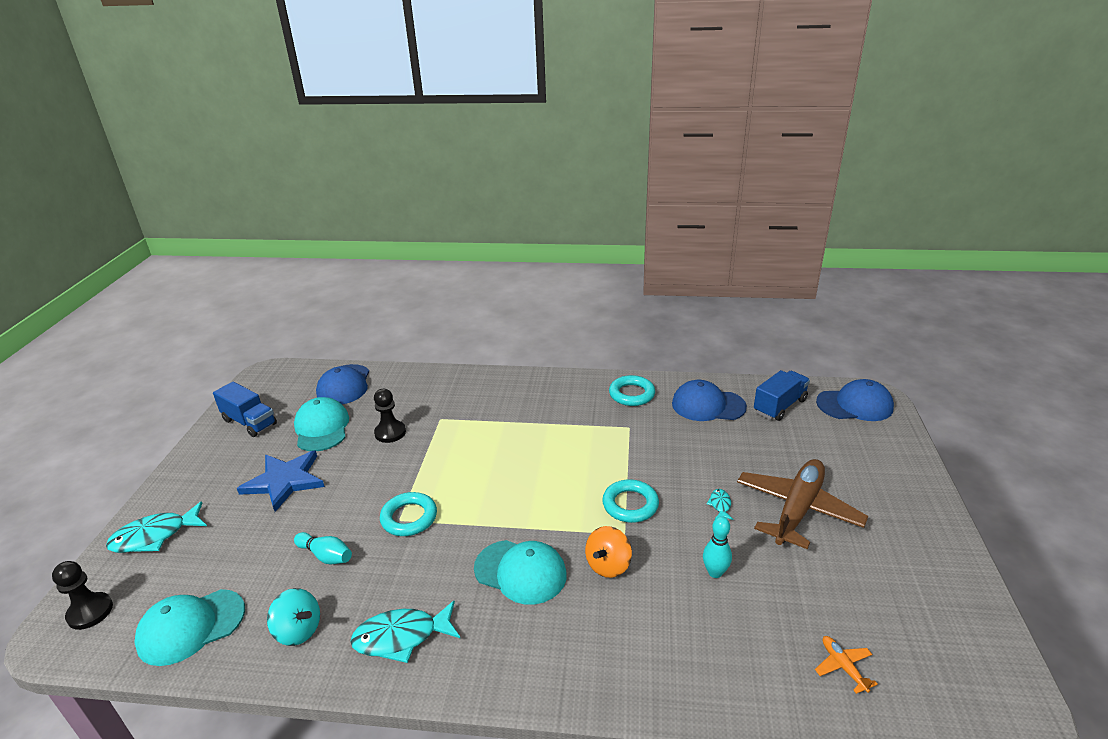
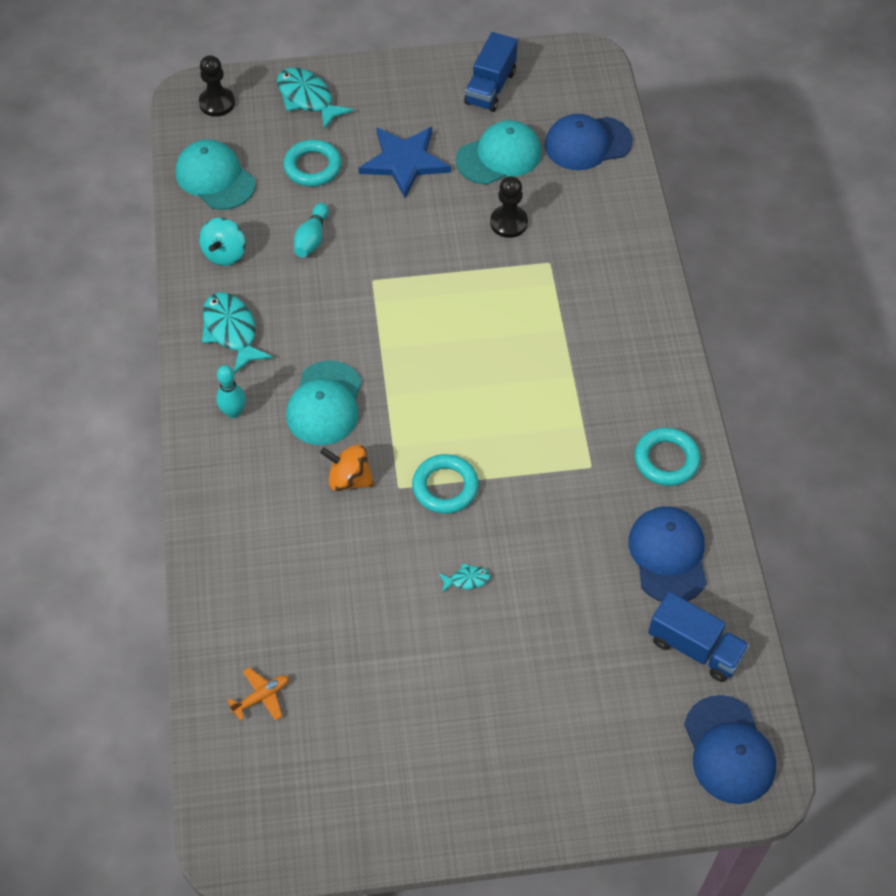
camera: 75 degrees right, 25 degrees up
turquoise ring [380,492,437,536] -> turquoise ring moved to [283,140,342,187]
turquoise bowling pin [703,516,732,578] -> turquoise bowling pin moved to [216,365,246,418]
brown plane [737,459,868,549] -> none

